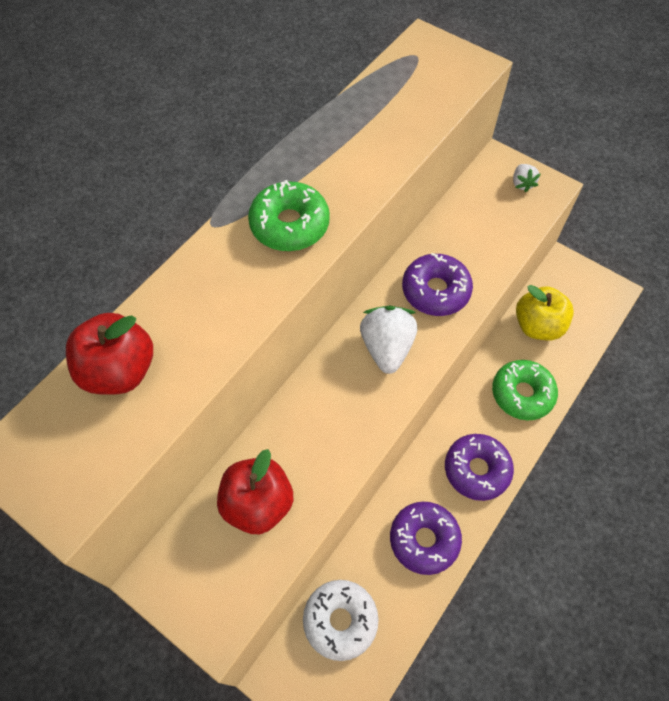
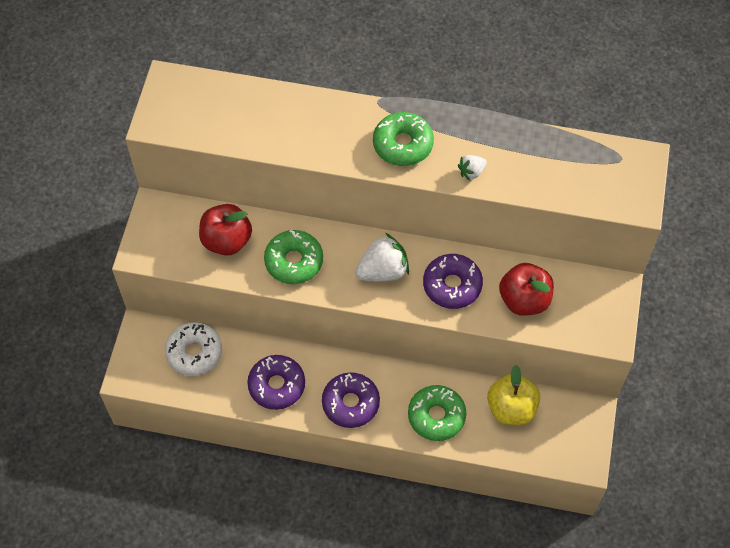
camera: 65 degrees right, 0 degrees up
red apple [66,313,153,395] -> red apple moved to [499,263,554,316]
white strawberry [513,164,541,192] -> white strawberry moved to [458,155,487,181]
none -> green donut [264,230,323,284]

